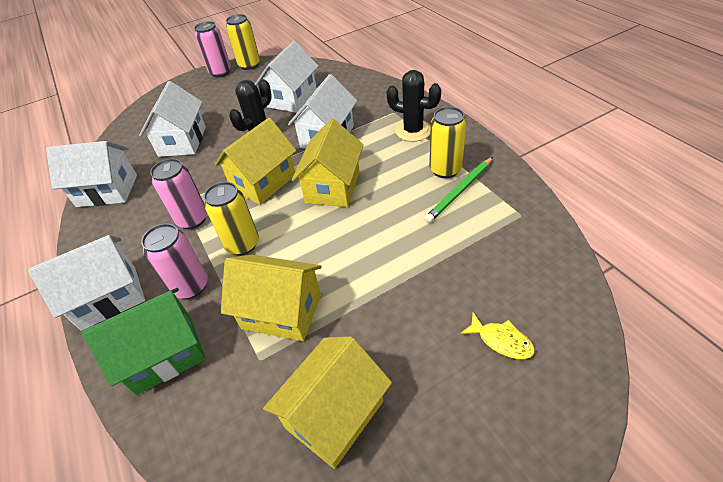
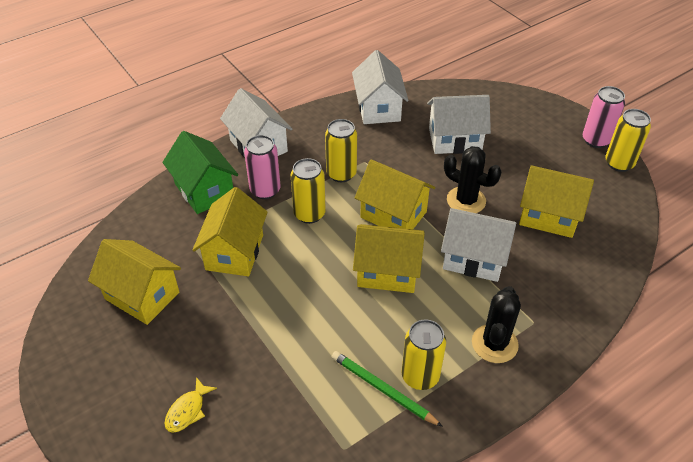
camera: 80 degrees right, 0 degrees up
pink can [150,159,207,229] -> yellow can [325,119,357,182]
white house [255,41,319,113] -> yellow house [519,165,594,238]

